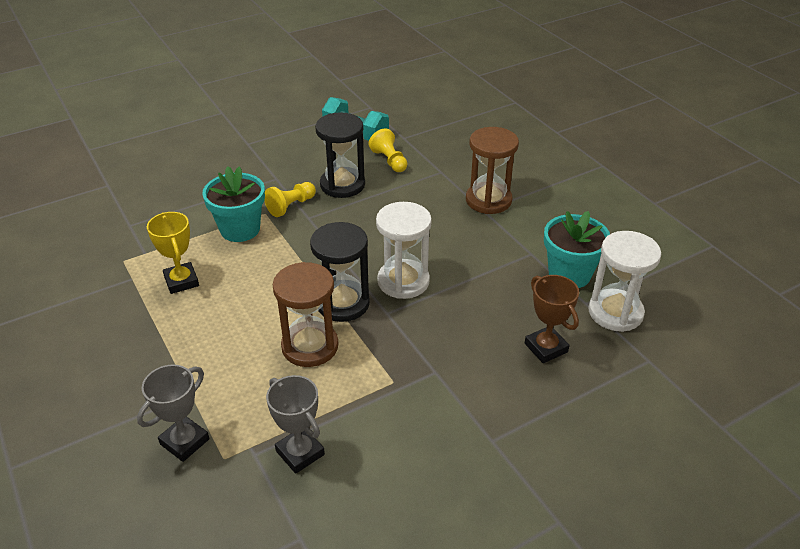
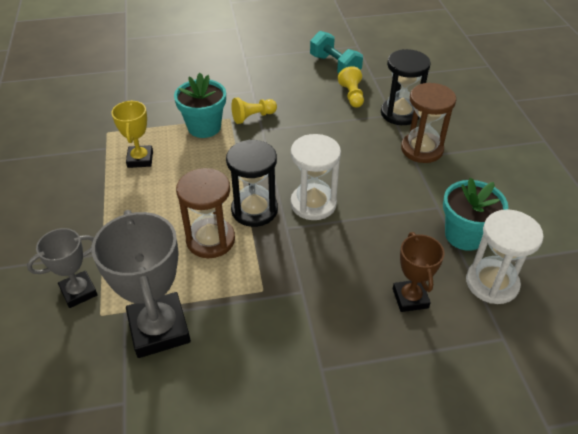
camera: 20 degrees right, 5 degrees up
grey trophy [266,375,325,474] -> grey trophy [91,210,191,358], size x1.71
black hourglass [315,112,365,198] -> black hourglass moved to [381,49,431,125]

